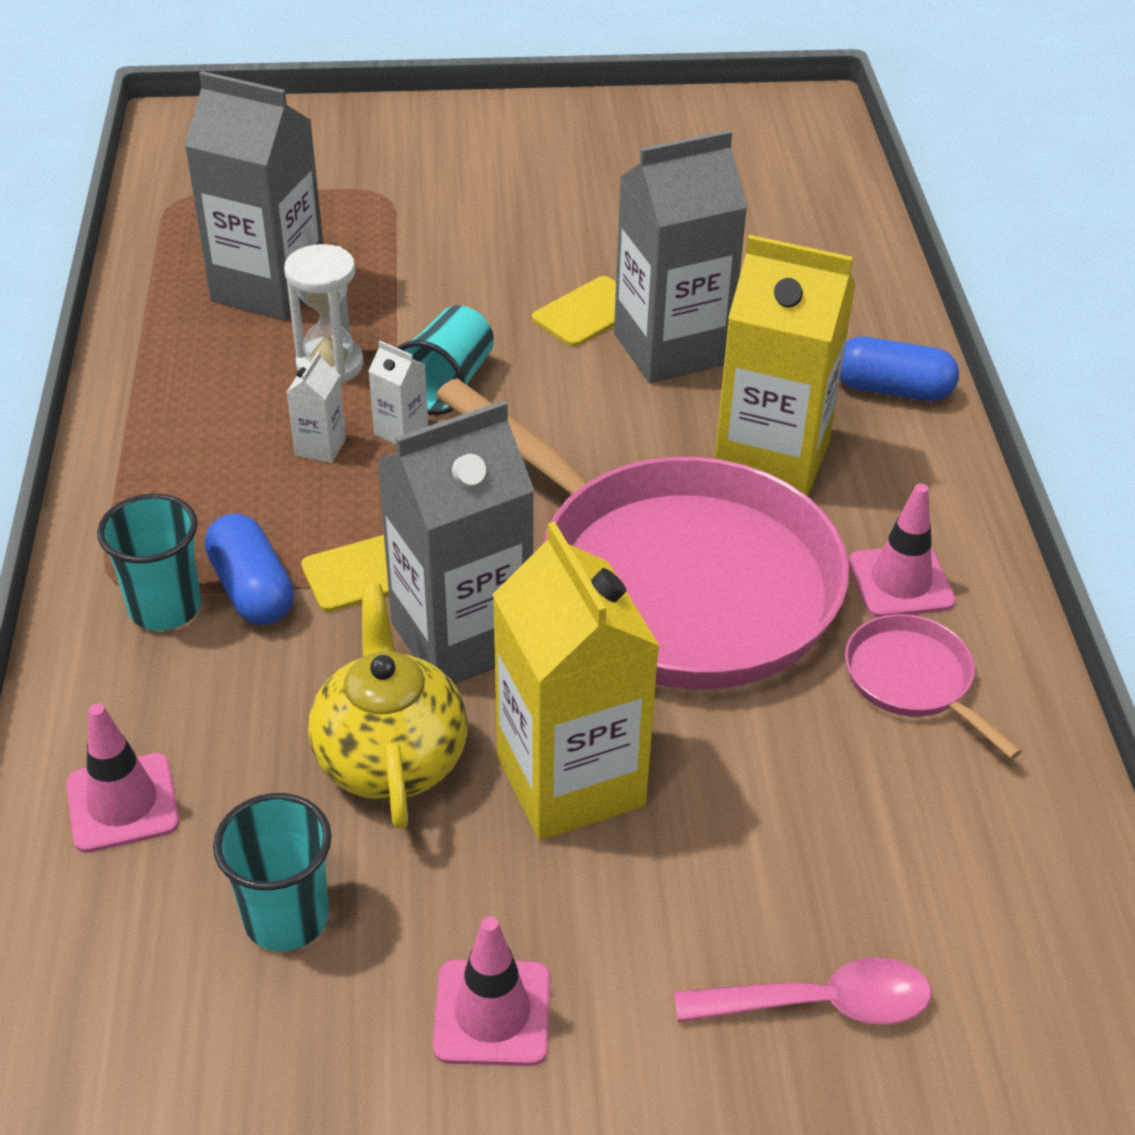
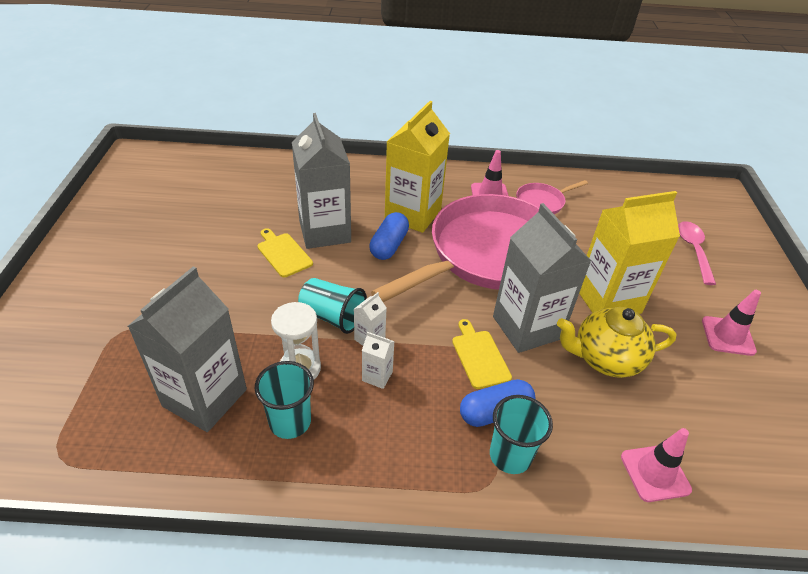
camera: 85 degrees left, 0 degrees up
turquoise cup [213,793,331,951] -> turquoise cup moved to [255,361,314,439]
blue capsule [840,337,959,401] -> blue capsule moved to [369,212,409,260]

